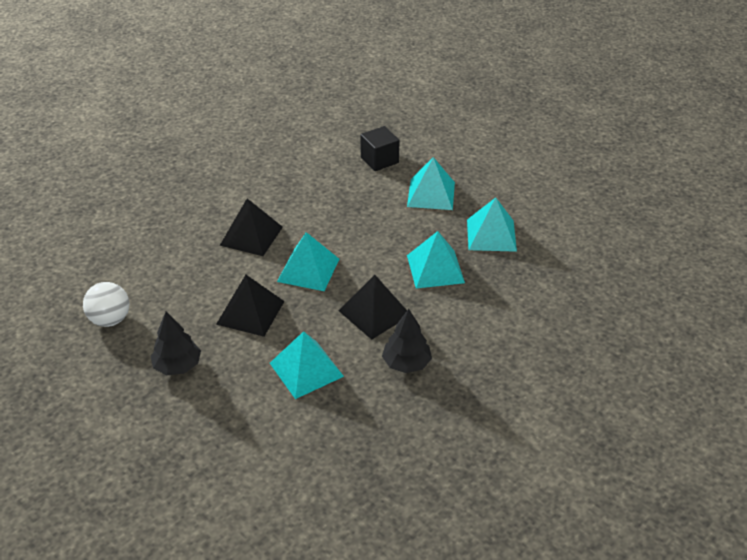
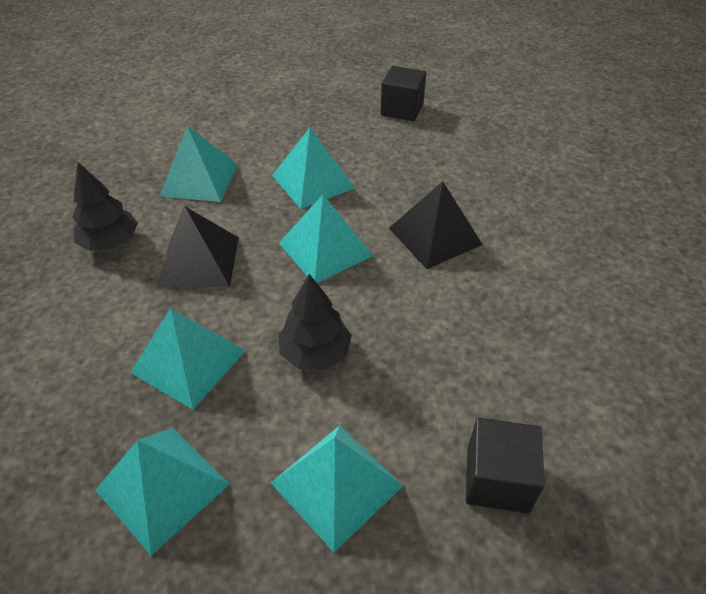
camera: 130 degrees right, 5 degrees up
white ball [83,282,129,327] -> black cube [380,66,426,121]
black tree [151,311,201,375] -> black tree moved to [278,274,352,370]
black pyramid [216,275,285,337] -> turquoise pyramid [272,128,355,209]

